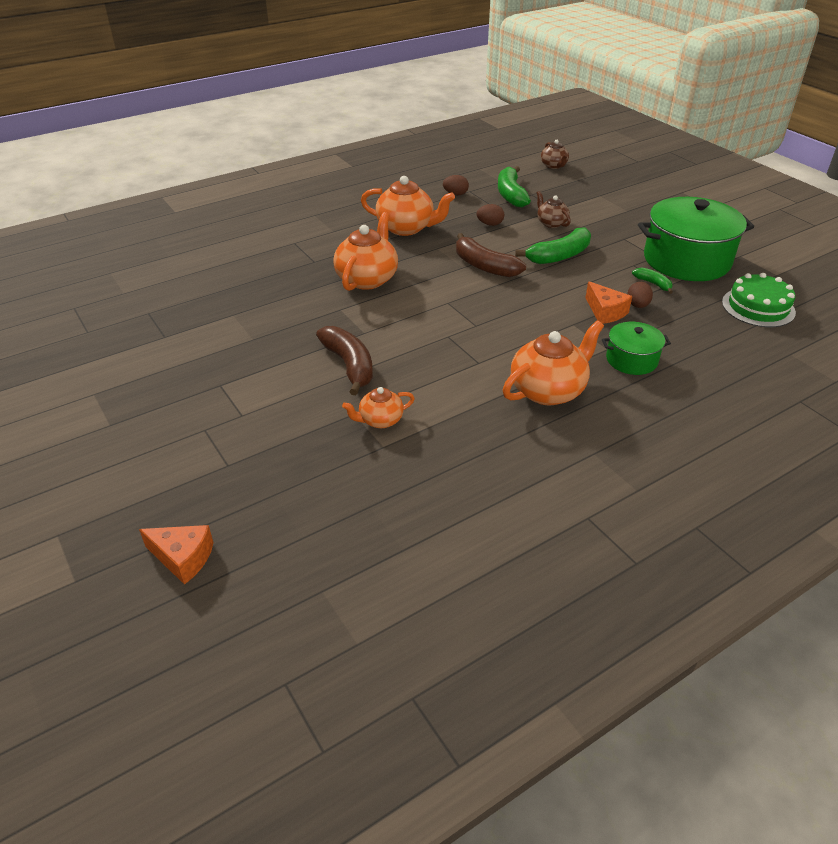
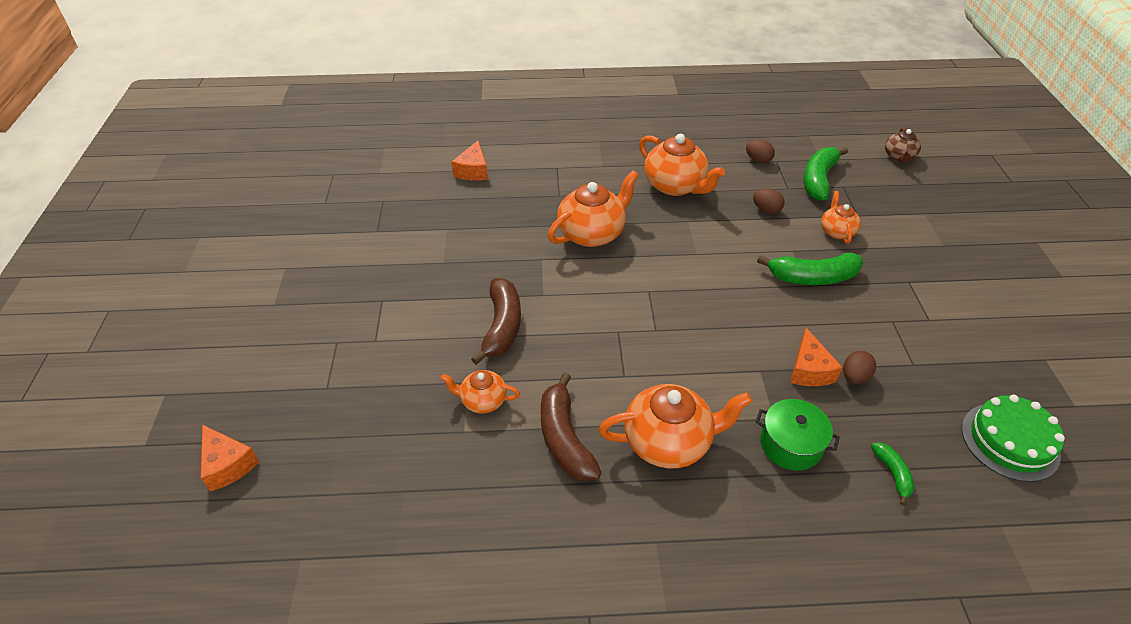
camera: 30 degrees right, 5 degrees up
brown banana [456,233,526,277] -> brown banana moved to [541,373,602,482]
brown teapot [537,191,571,228] -> orange teapot [821,191,861,244]
green banana [632,267,673,294] -> green banana moved to [871,442,915,505]
green pot [638,197,754,281] -> none
none -> orange cheese [451,141,488,181]

